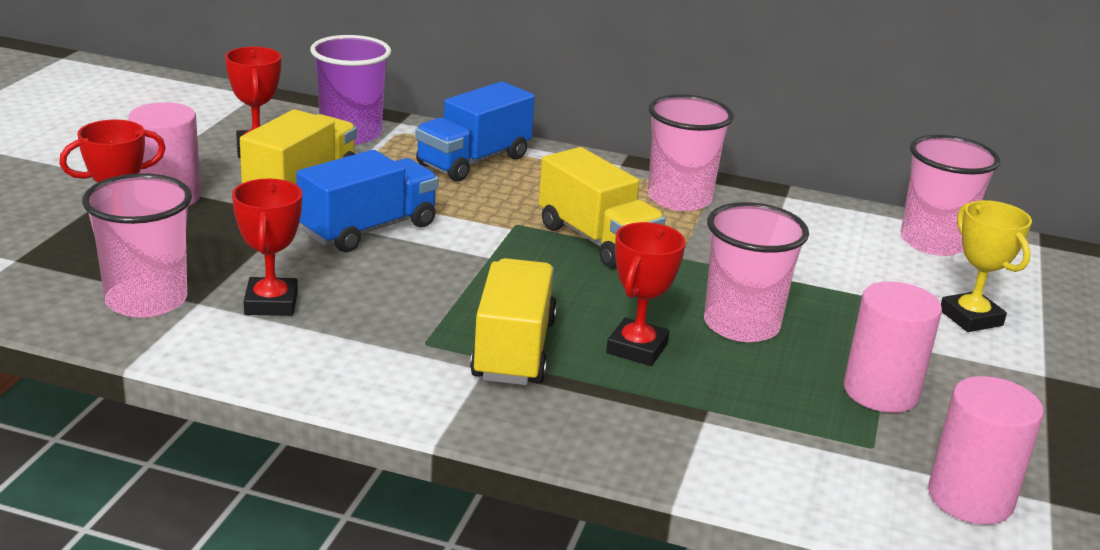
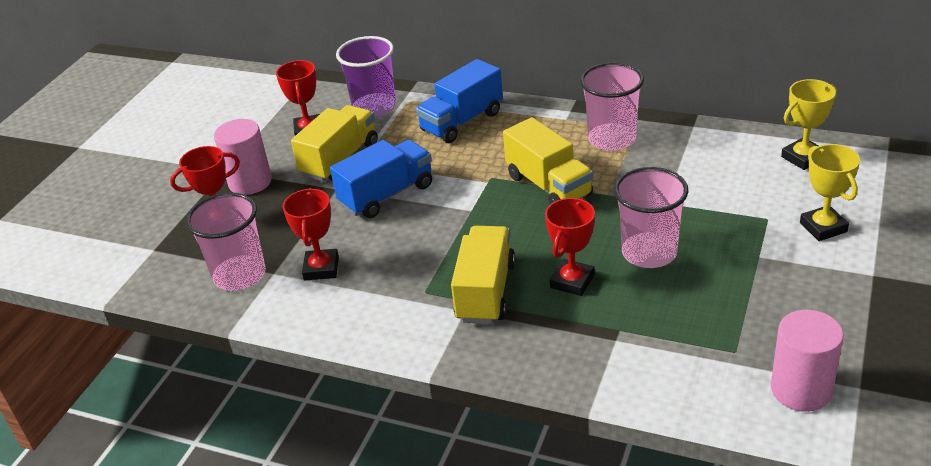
camera: 10 degrees right, 10 degrees up
pink cylinder [844,281,942,413] -> none
pink cup [900,135,1000,256] -> yellow trophy [781,79,837,170]

